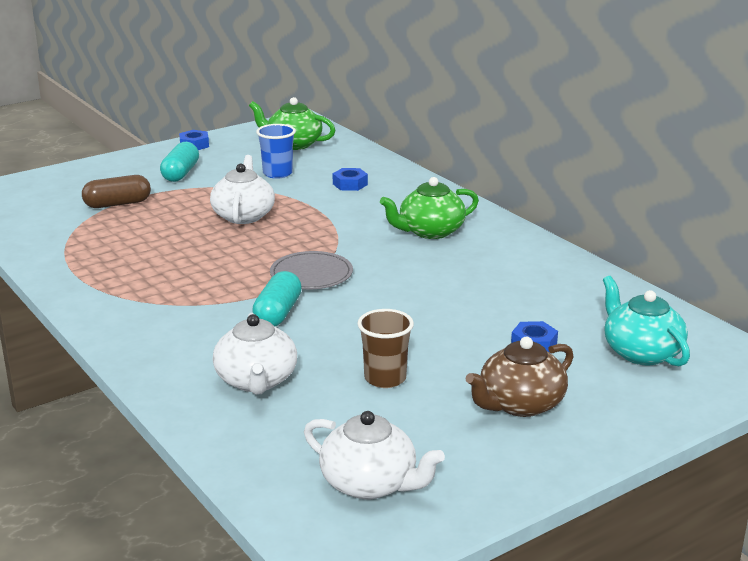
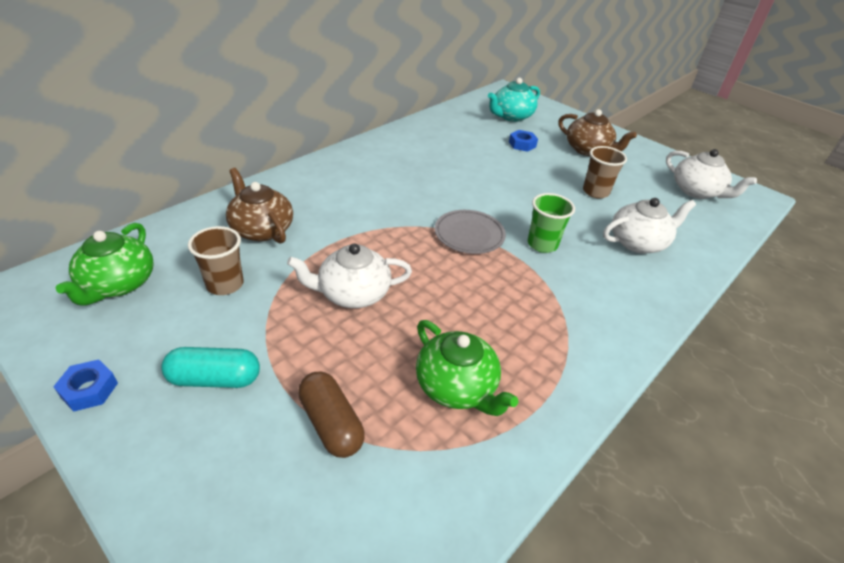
camera: 105 degrees left, 15 degrees up
turquoise capsule [252,271,302,326] -> green cup [528,193,575,253]
blue cup [256,124,296,179] -> brown cup [188,226,243,295]
white teapot [304,411,445,499] -> white teapot turned 120 degrees clockwise [666,149,757,199]
blue nut [333,168,368,191] -> brown teapot [226,168,293,244]
green teapot [380,177,479,239] -> green teapot moved to [416,320,518,416]

